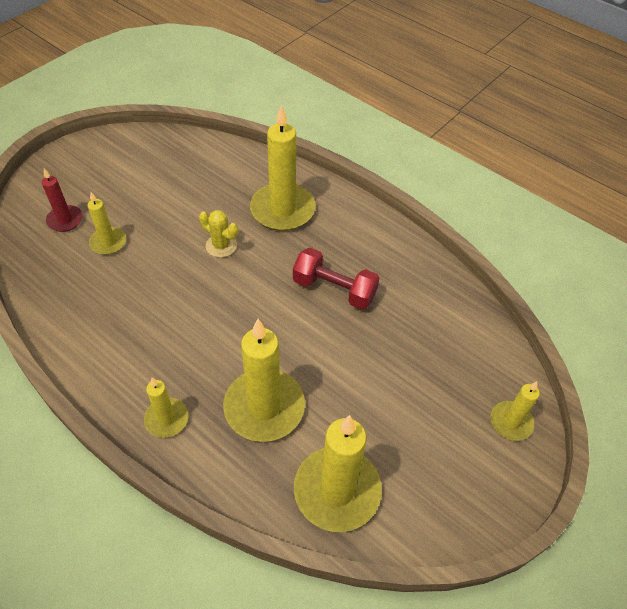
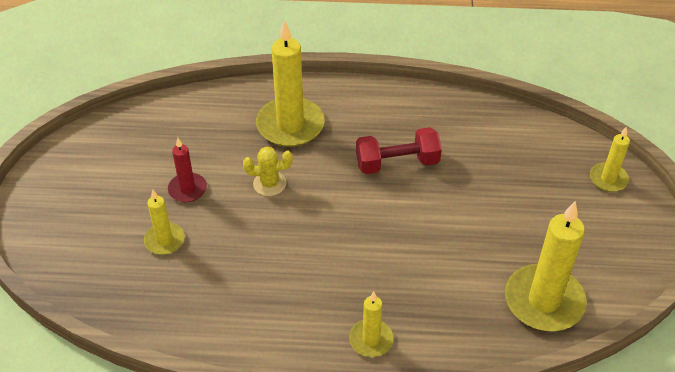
camera: 35 degrees left, 5 degrees down
red candle [42,169,83,232] -> red candle moved to [168,138,207,202]
yellow candle [223,319,305,442] -> none

